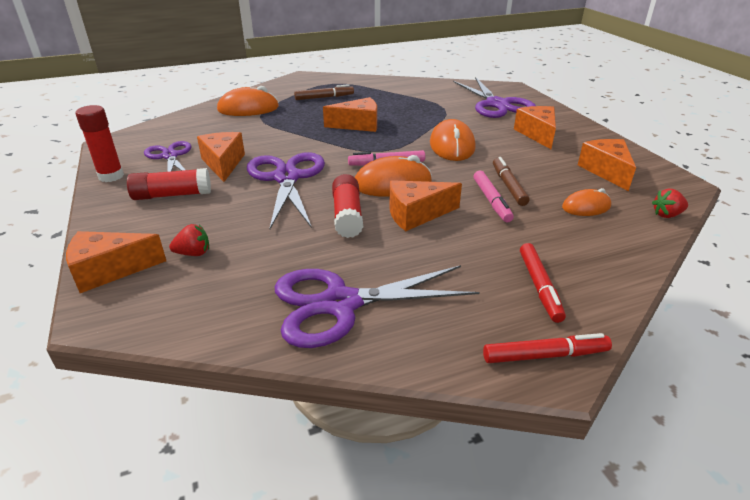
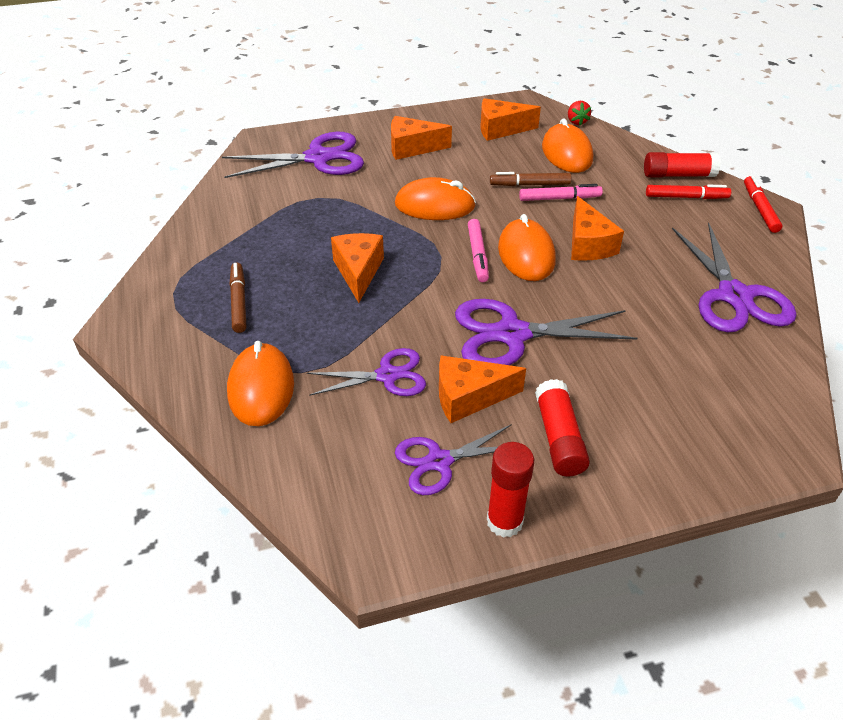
camera: 85 degrees left, 10 degrees up
orange cheese [66,231,166,293] -> none
red strawberry [169,224,209,256] -> none
red glue stick [332,174,363,238] -> red glue stick moved to [644,152,721,177]
orange mouse [562,188,611,216] -> orange mouse [542,118,593,173], size x1.65
none -> purple scissors [307,348,426,396]

